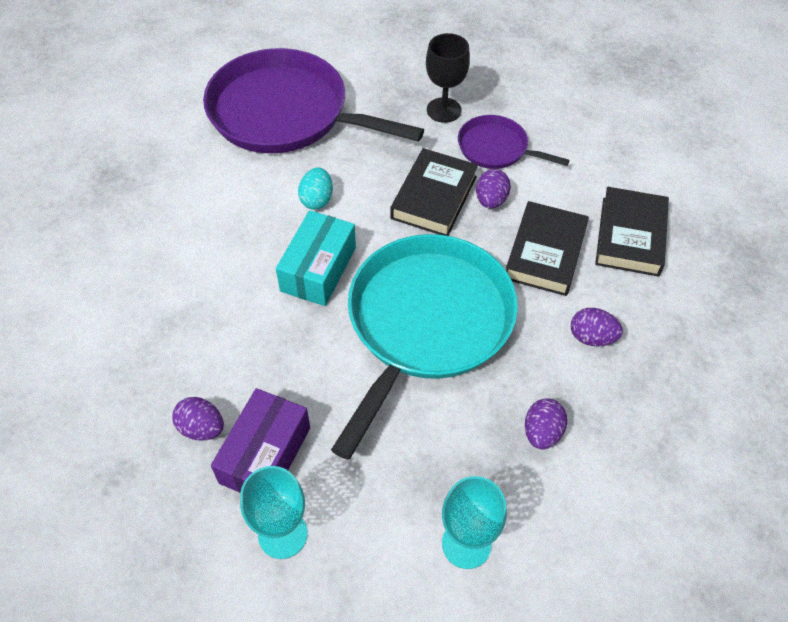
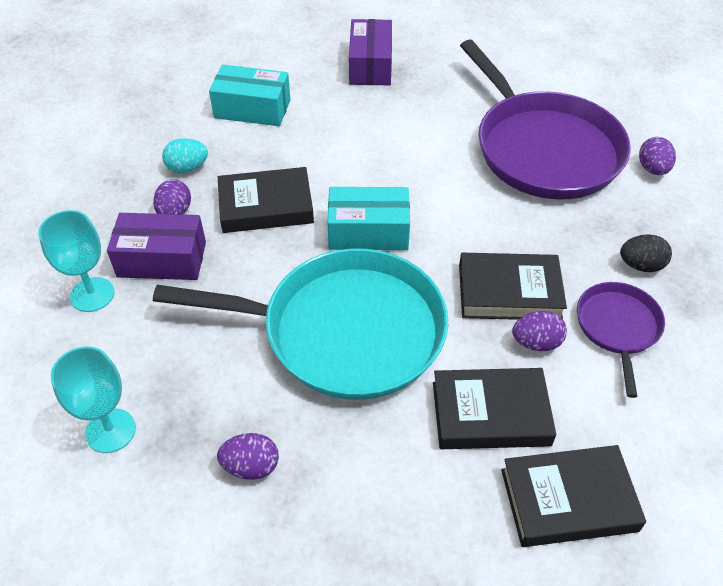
camera: 70 degrees right, 5 degrees down
purple pan [203,48,424,153] -> purple pan turned 150 degrees clockwise [460,40,631,200]
turquoise egg [298,167,333,210] -> turquoise egg moved to [162,138,208,173]
black goblet [426,33,470,123] -> black egg [620,234,672,272]
purple egg [571,308,623,346] -> purple egg moved to [639,137,676,175]
none -> turquoise box [209,65,291,126]
none -> black book [218,167,314,233]
none -> purple box [349,19,392,85]

